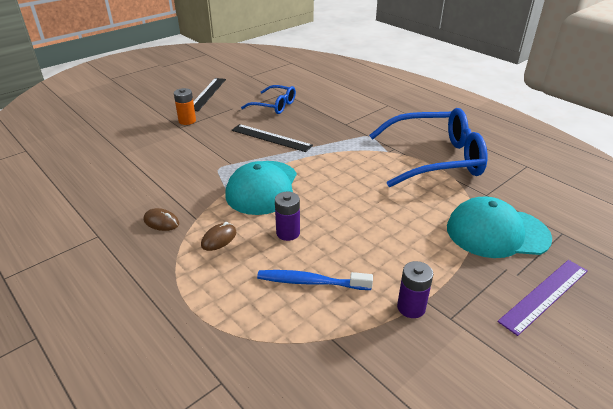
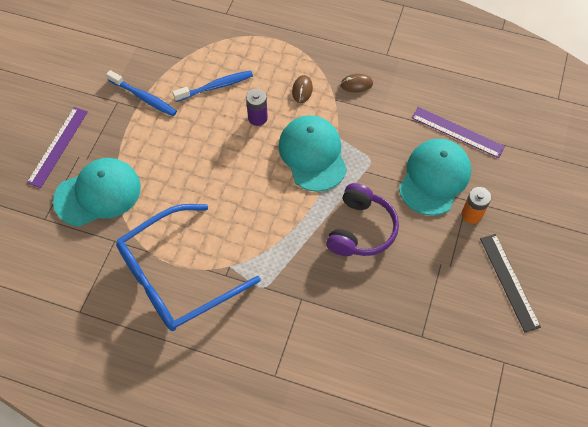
camera: 150 degrees right, 25 degrees up
black ruler [231,124,313,152] -> purple headphones [326,183,399,256]
blue glasses [241,85,296,114] -> none
purple battery [397,261,433,318] -> blue toothbrush [106,70,177,116]
none -> turquoise cap [399,139,471,215]
none -> purple ruler [412,107,505,158]

